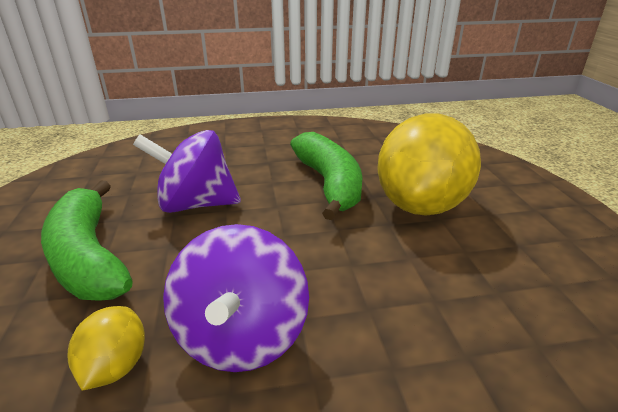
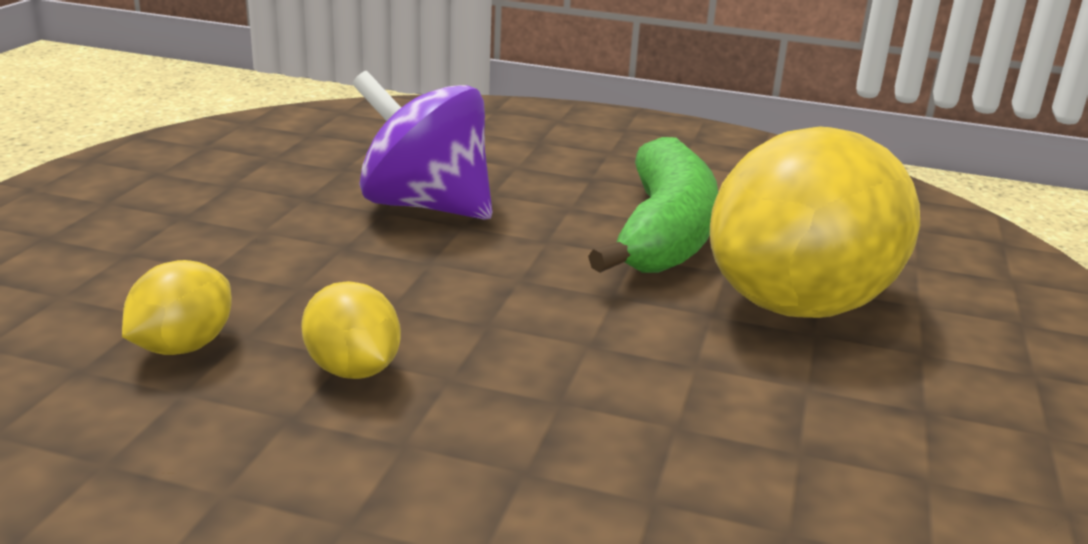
camera: 25 degrees right, 5 degrees down
green banana [41,181,133,301] -> none
purple spinning top [163,224,309,372] -> yellow lemon [301,281,401,379]

